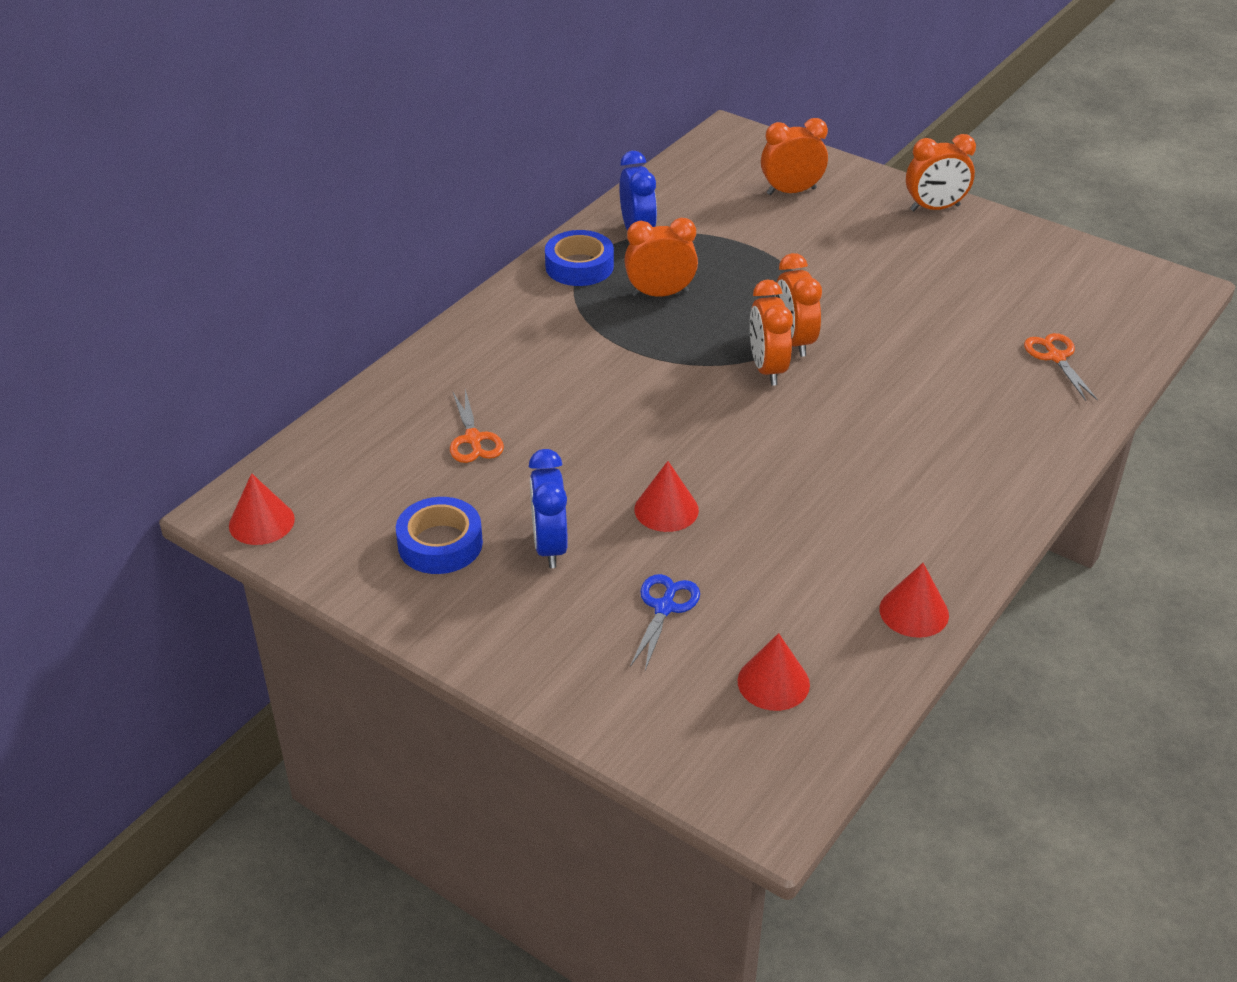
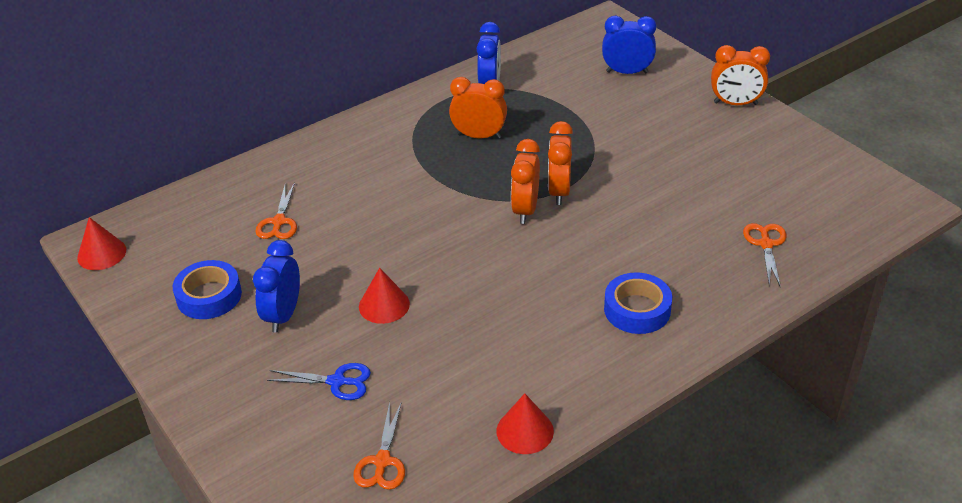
camera: 20 degrees right, 0 degrees up
blue tape [545,230,614,286] -> blue tape moved to [604,272,672,334]
blue scissors [630,574,700,671] -> blue scissors turned 60 degrees clockwise [267,363,371,400]
red cone [738,633,810,711] -> orange scissors [353,402,405,490]
orange clock [761,118,828,195] -> blue clock [602,16,656,74]

